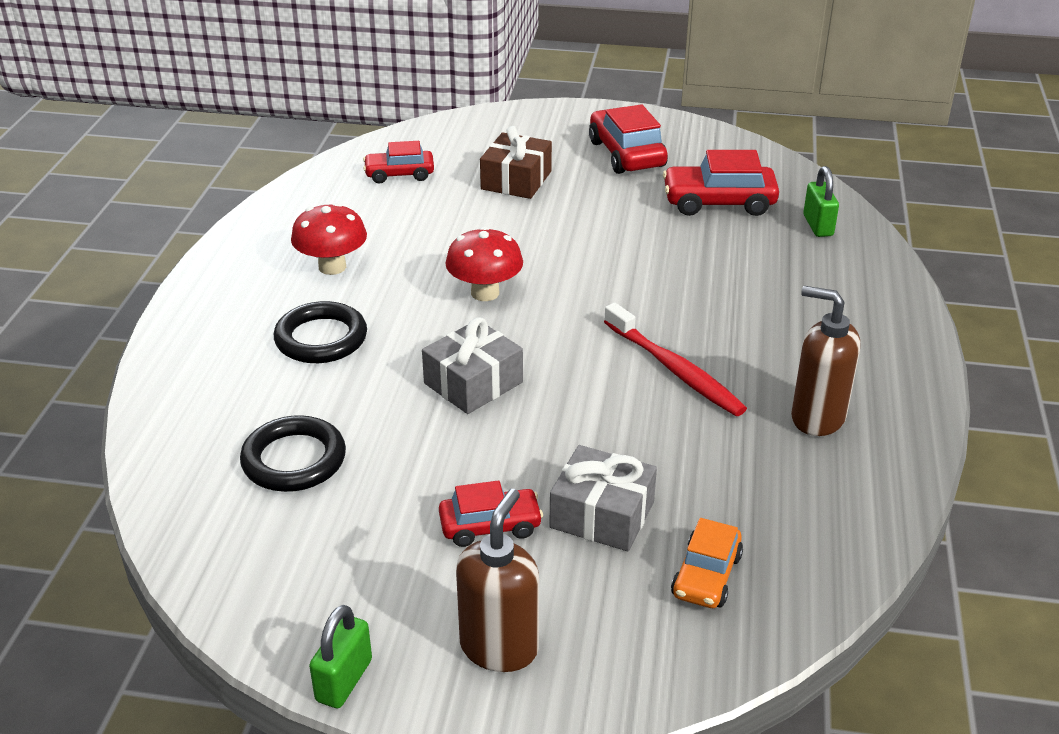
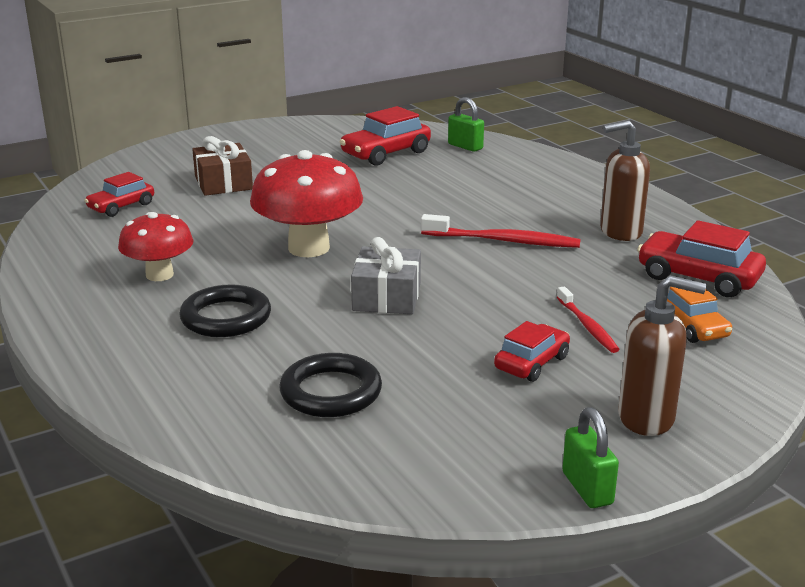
camera: 40 degrees left, 10 degrees down
red mushroom [445,227,523,301] -> red mushroom [250,150,363,257], size x1.60
brown soap dispenser [456,489,539,672] -> brown soap dispenser turned 120 degrees clockwise [618,275,706,436]
grey gift [549,445,657,551] -> red toothbrush [557,287,619,353]
red car [589,104,668,174] -> red car moved to [637,220,766,297]

